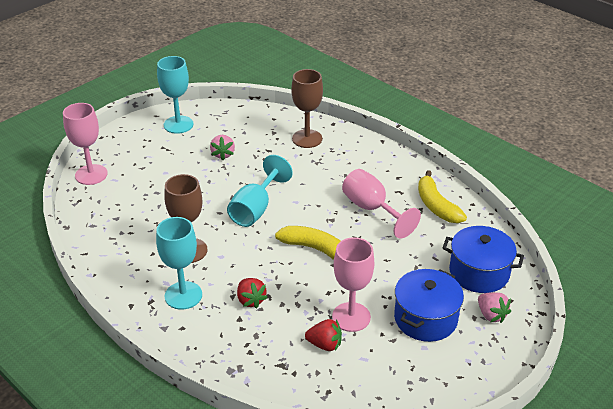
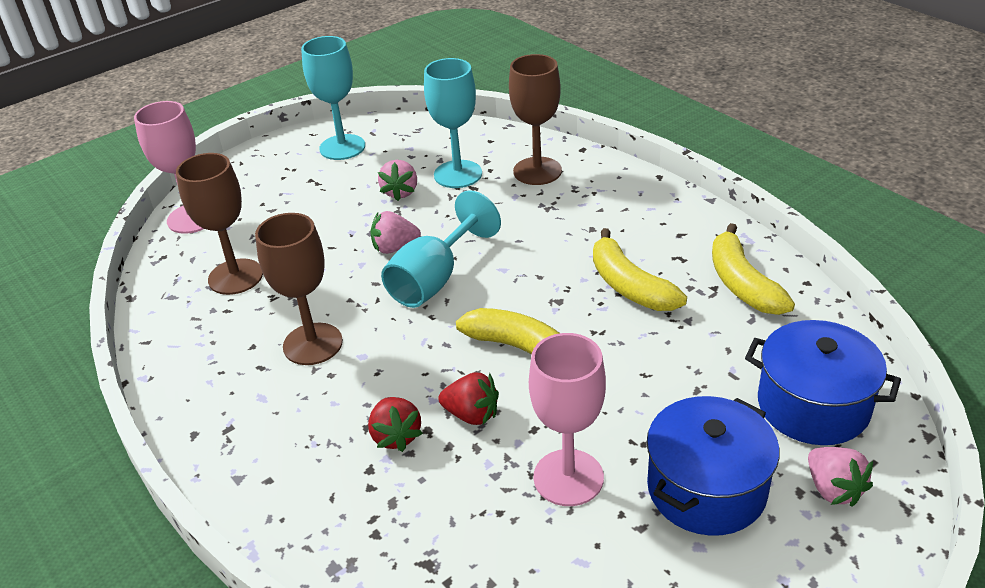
camera: 10 degrees right, 0 degrees up
turquoise goblet [156,217,202,310] -> turquoise goblet moved to [424,58,482,188]
red strawberry [305,319,342,351] -> red strawberry moved to [438,373,499,425]
pink goblet [342,169,421,239] -> yellow banana [593,228,687,311]
none -> brown goblet [176,153,263,295]
none -> pink strawberry [370,211,421,254]

